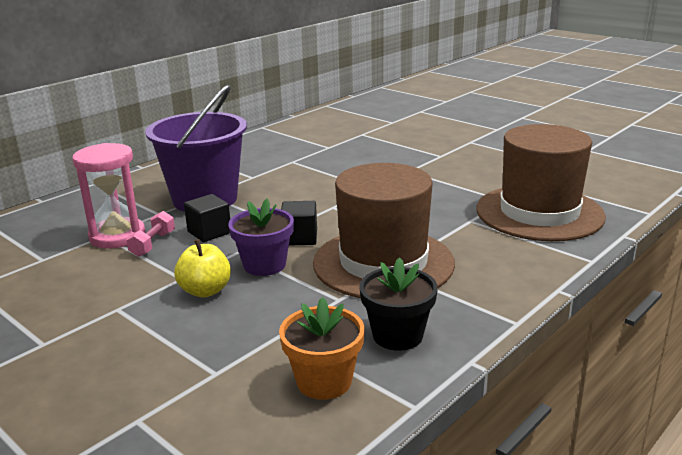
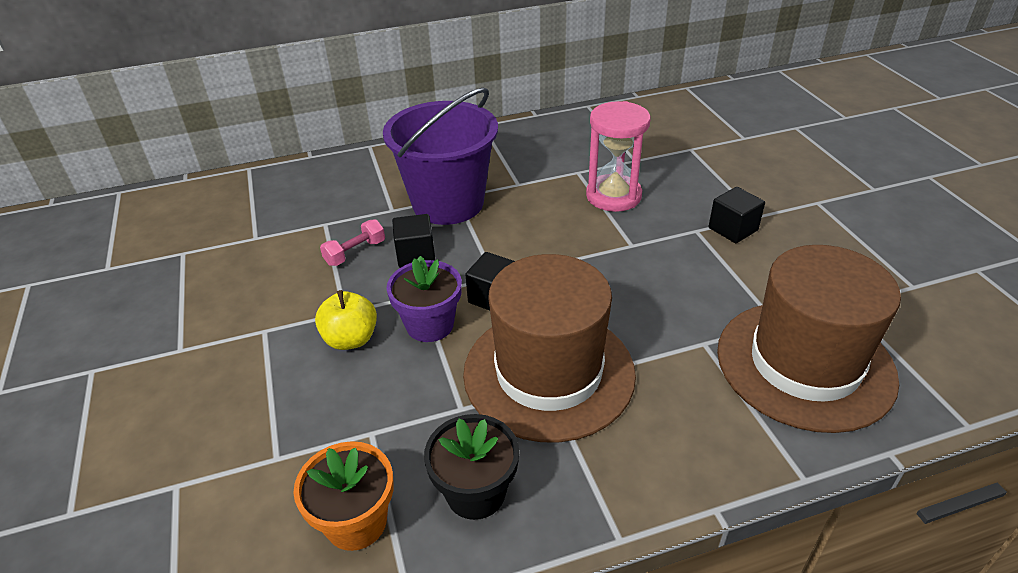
camera: 30 degrees right, 15 degrees up
pink hourglass [72,143,145,249] -> pink hourglass moved to [586,101,651,212]
none -> black cube [709,187,765,243]

